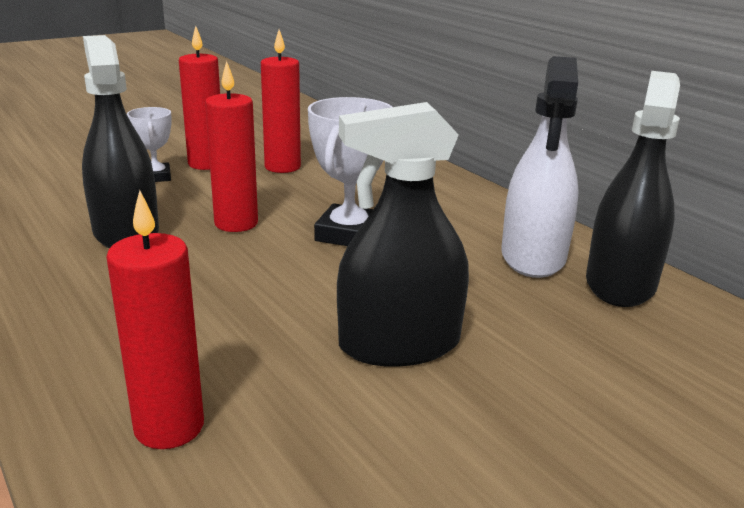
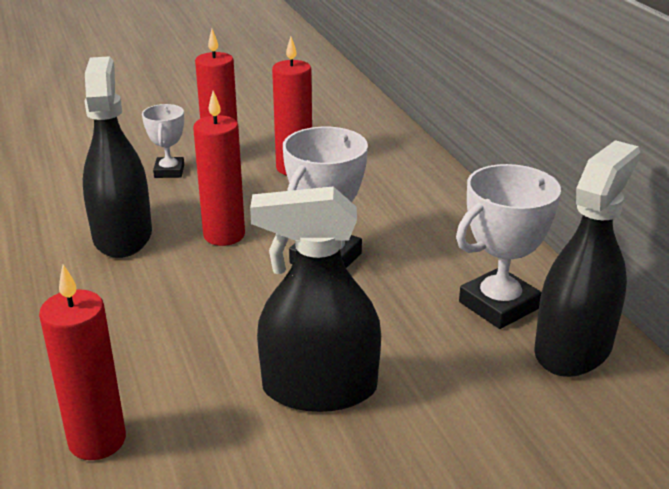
camera: 15 degrees right, 5 degrees up
white spray bottle [501,56,579,278] -> white trophy [456,164,561,329]

